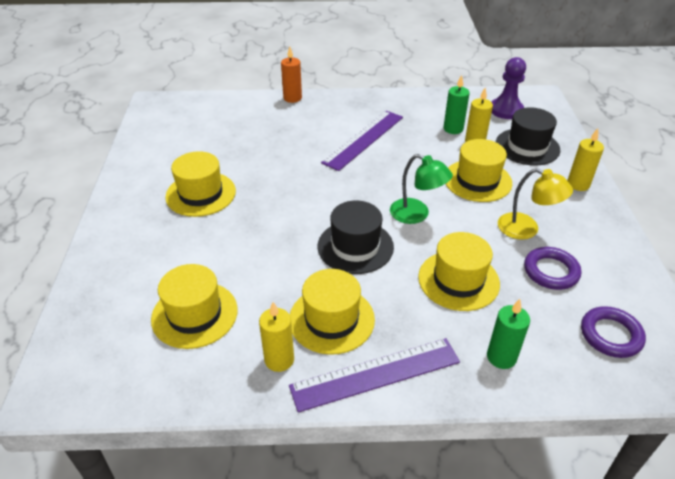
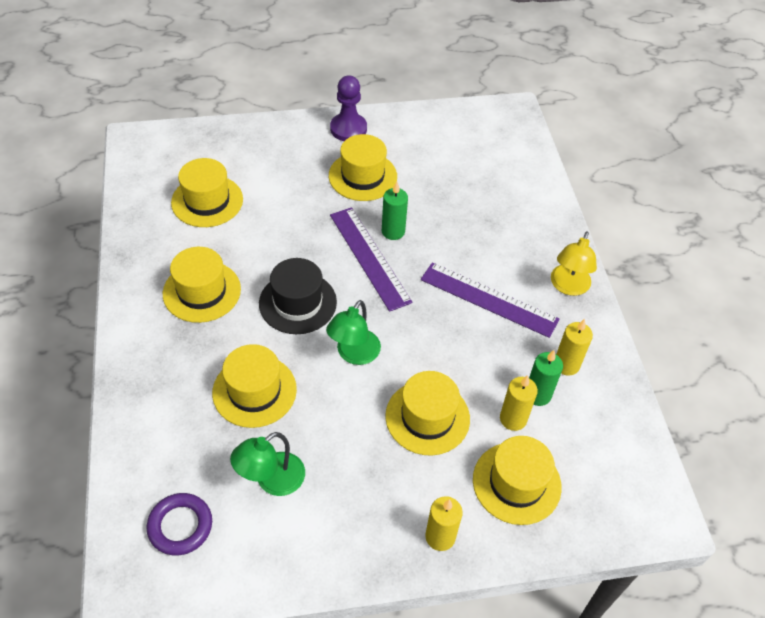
camera: 80 degrees right, 10 degrees up
yellow candle [259,302,294,372] -> yellow candle moved to [556,319,593,376]
orange candle [281,46,302,103] -> none
purple ruler [289,338,460,413] -> purple ruler moved to [330,207,413,312]
green candle [487,299,530,369] -> green candle moved to [382,182,408,240]
purple pawn [492,57,526,119] -> purple pawn moved to [330,75,367,141]
black hat [496,107,560,165] -> yellow hat [473,436,562,525]
yellow lamp [498,168,573,240] -> yellow lamp moved to [551,232,597,296]
purple ring [524,247,581,290] -> green lamp [230,432,305,496]

